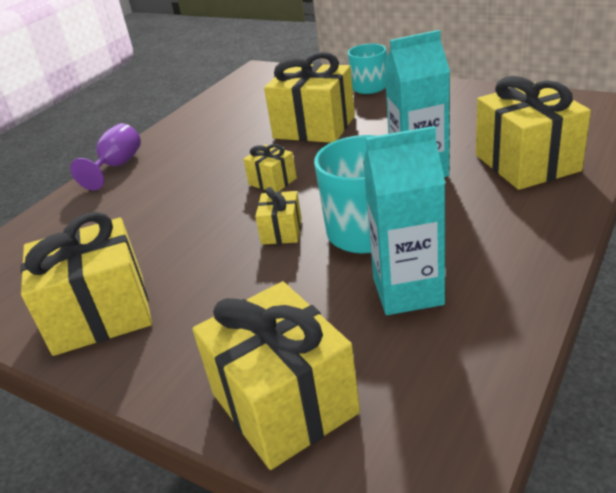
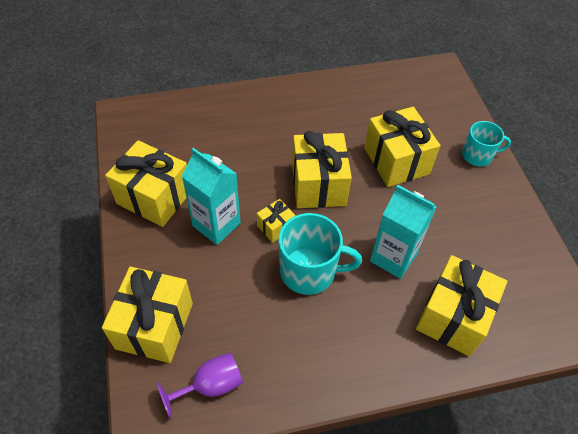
camera: 40 degrees right, 20 degrees up
purple goblet [70,123,141,190] -> purple goblet moved to [157,353,243,418]
yellow gift [243,144,297,192] -> yellow gift [292,131,352,208], size x2.05
turquoise carton [363,126,445,315] -> turquoise carton moved to [182,148,241,245]

